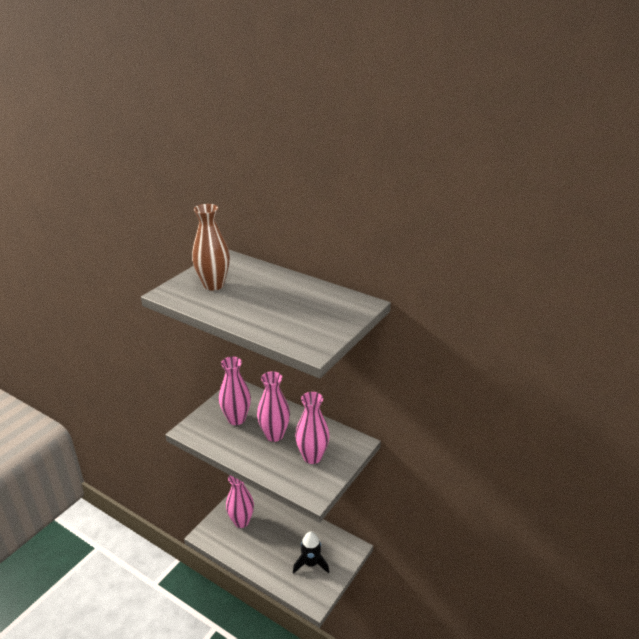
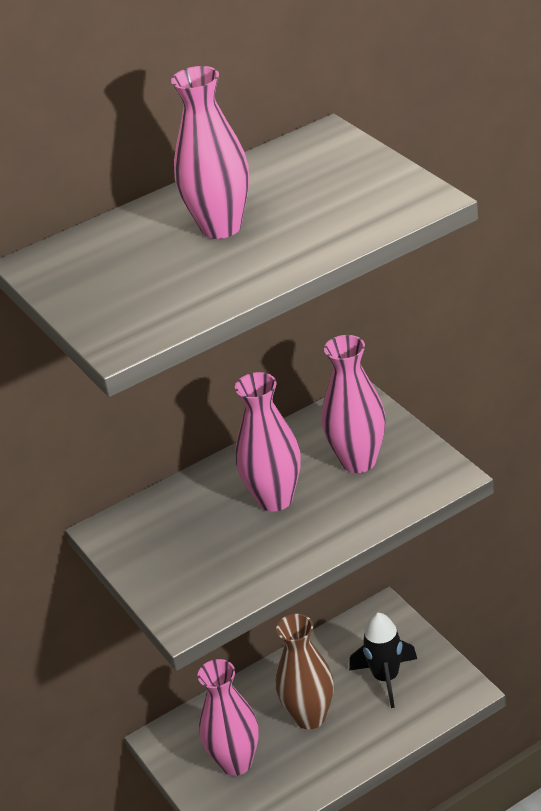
camera: 60 degrees left, 5 degrees up
brown vase [192,204,230,290] -> brown vase moved to [276,614,334,730]
pink vase [219,357,251,425] -> pink vase moved to [171,66,249,239]

